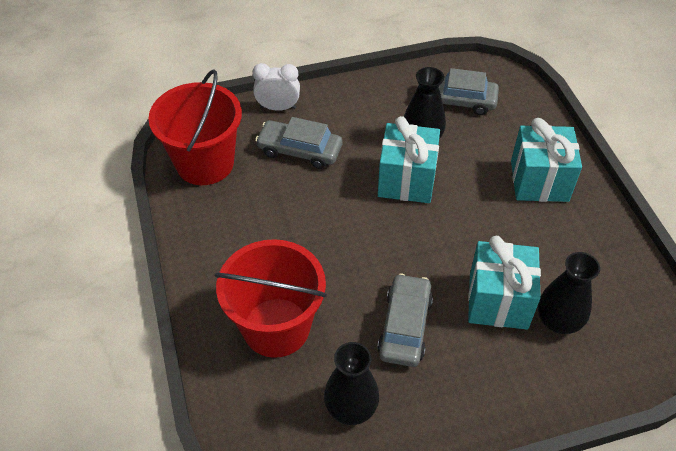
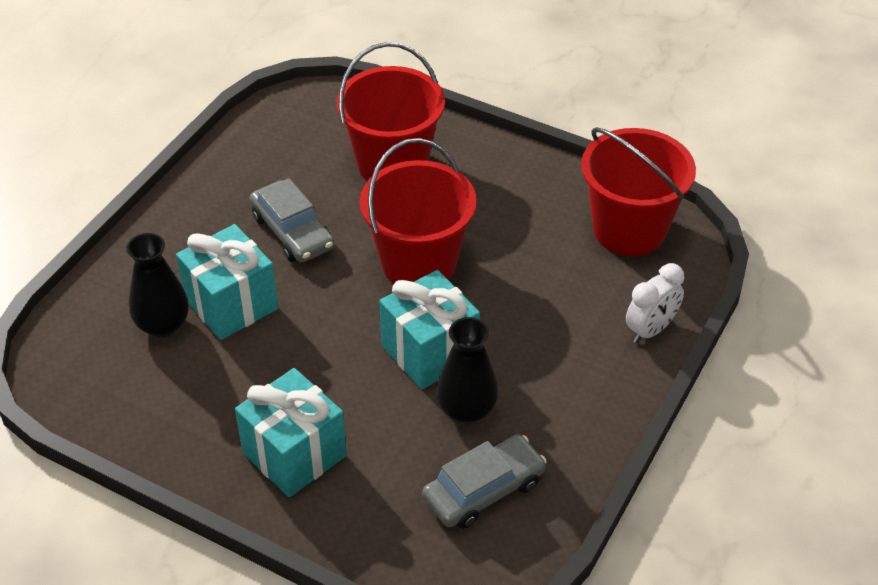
camera: 135 degrees right, 5 degrees down
grey car [255,117,342,169] -> none
black vase [324,342,379,425] -> none
none -> red bucket [360,138,476,284]

